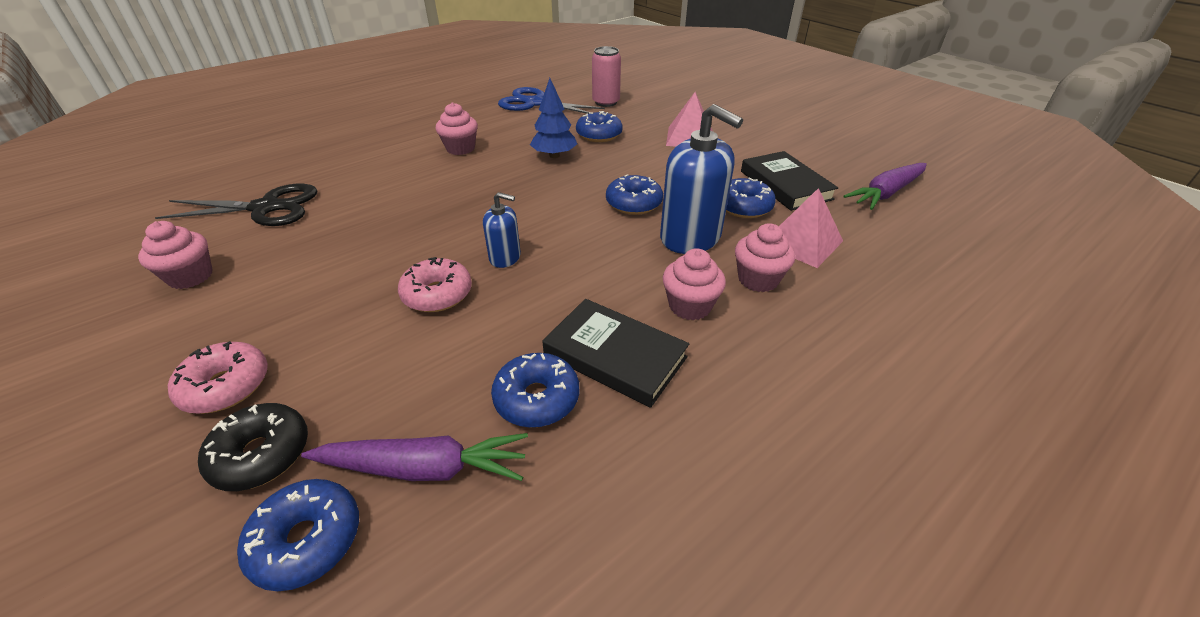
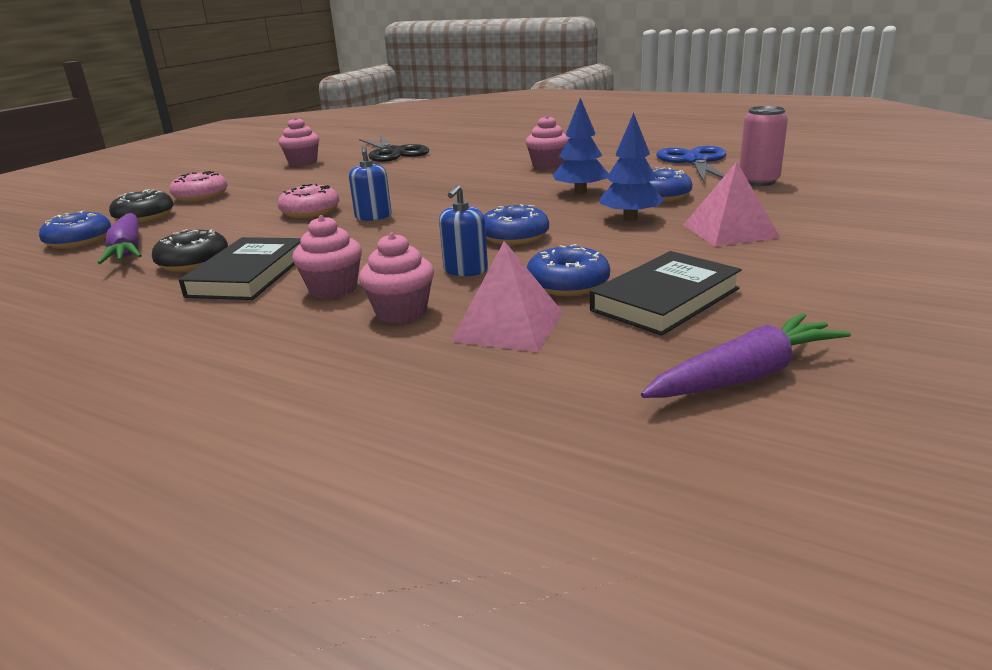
camera: 70 degrees right, 15 degrees down
blue donut [491,353,579,427] -> black donut [152,229,228,272]
blue soap dispenser [660,104,743,254] -> blue soap dispenser [439,184,488,276], size x0.52
purple carrot [843,163,927,210] -> purple carrot turned 120 degrees clockwise [641,313,851,398]
none -> blue tree [600,113,664,221]

